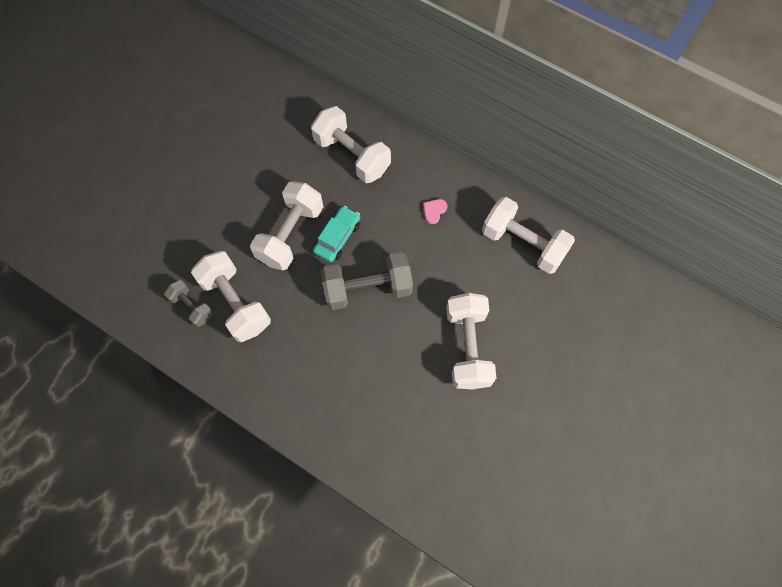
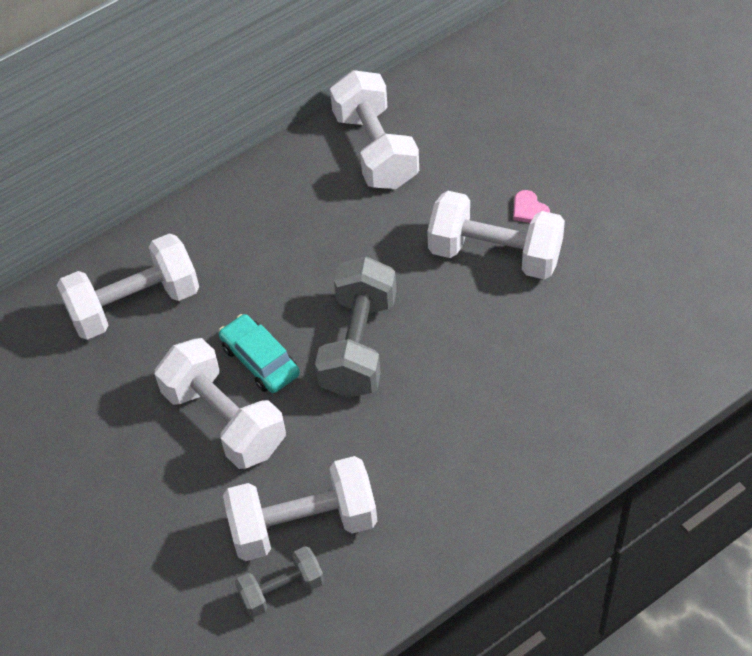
camera: 65 degrees left, 15 degrees down
pink heart [423,199,447,224] -> pink heart moved to [513,190,550,223]
white dumbbell [482,197,575,274] -> white dumbbell turned 75 degrees counterclockwise [330,70,419,189]

